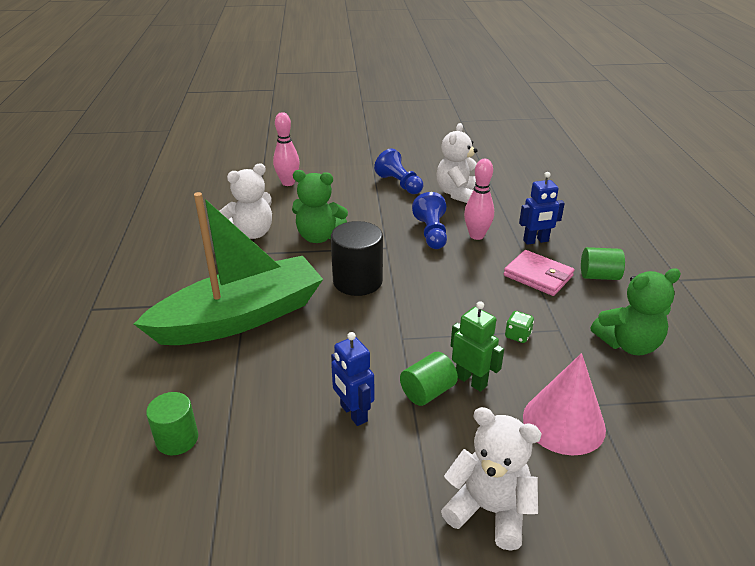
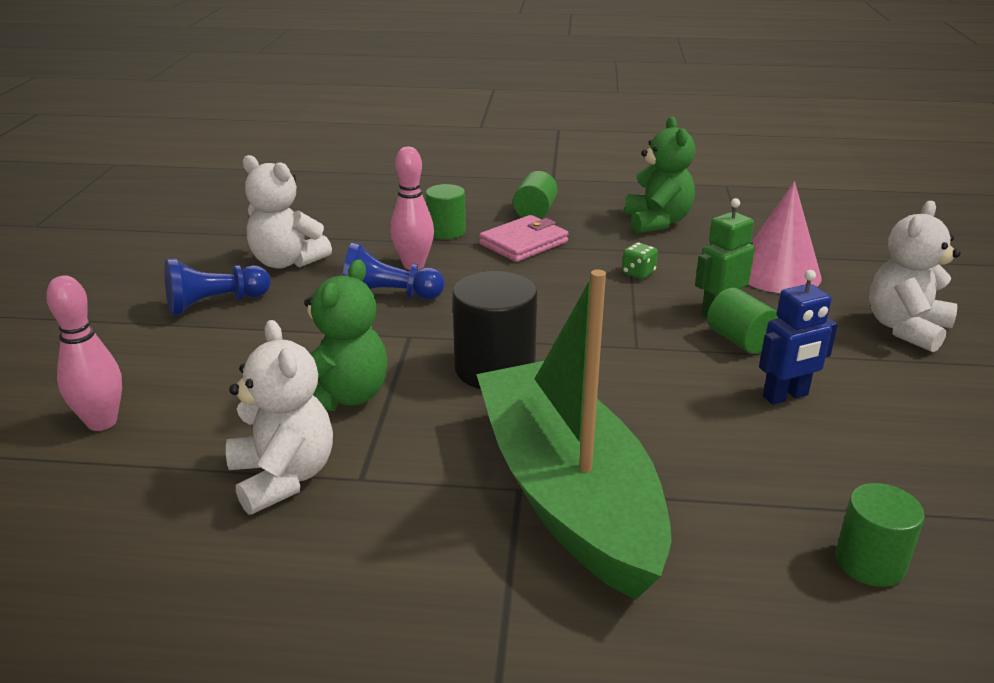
camera: 80 degrees left, 5 degrees down
blue robot [519,172,565,245] -> green cylinder [425,184,466,239]

